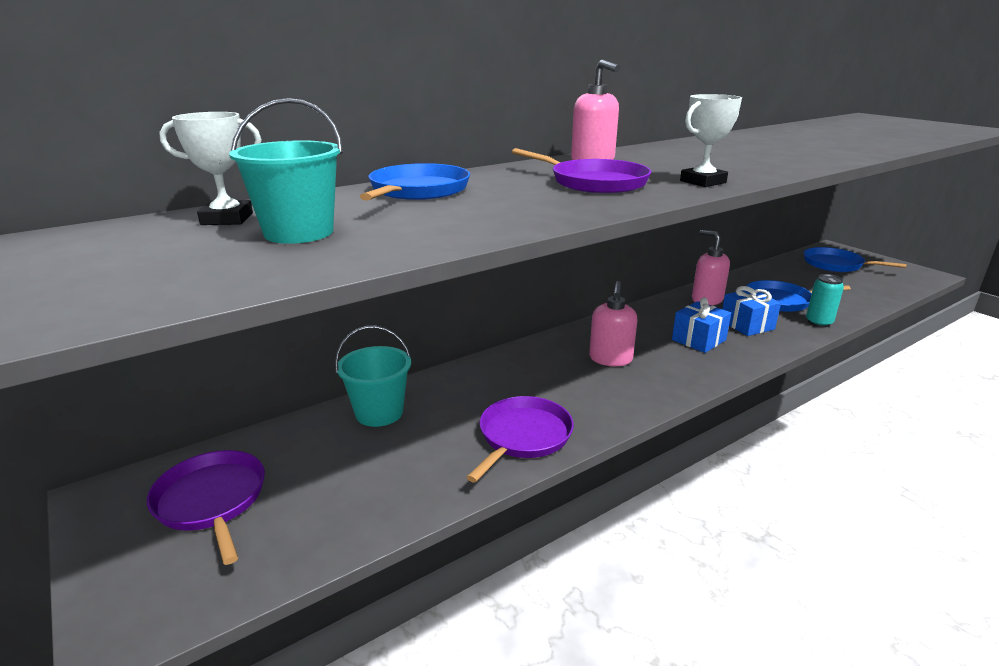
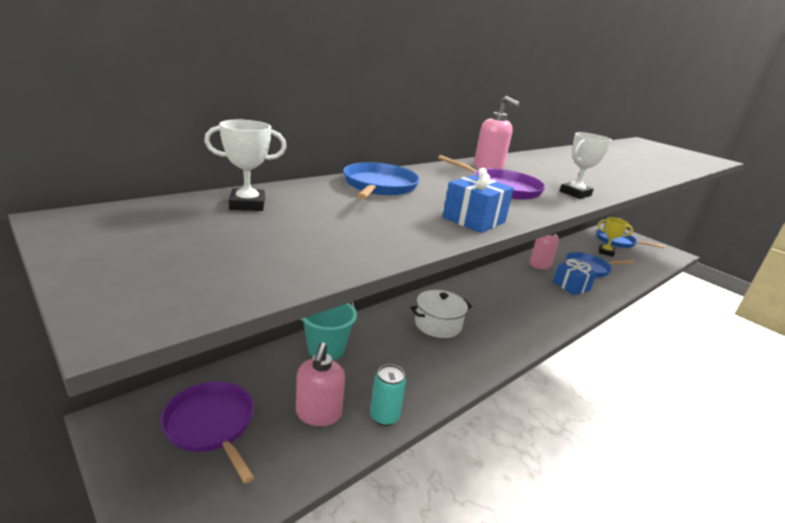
camera: 10 degrees left, 0 degrees up
turquoise bucket [229,98,343,244] -> none
purple pan [466,396,574,482] -> none
pink soap dispenser [589,281,638,366] -> pink soap dispenser moved to [296,342,345,426]
blue gift [672,297,731,353] -> blue gift moved to [443,168,514,233]
turquoise can [806,274,844,327] -> turquoise can moved to [370,364,406,426]
none -> white pot [410,290,472,338]
none -> yellow trophy [598,217,633,257]

